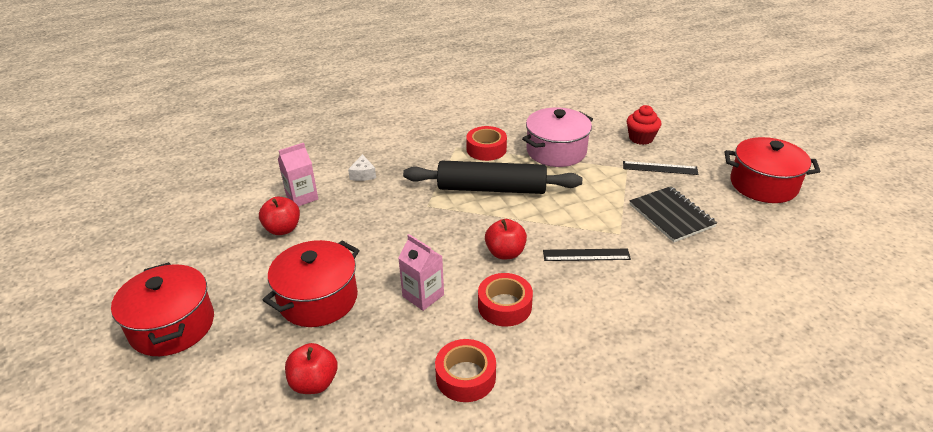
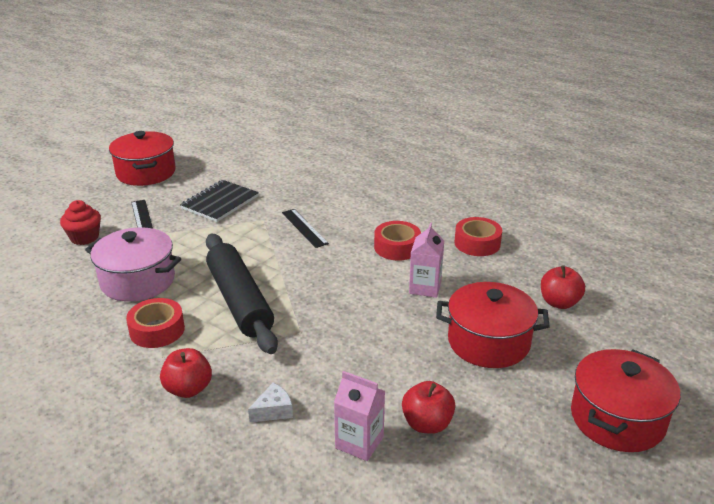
camera: 120 degrees left, 5 degrees down
red apple [485,219,527,259] -> red apple moved to [160,348,212,398]

